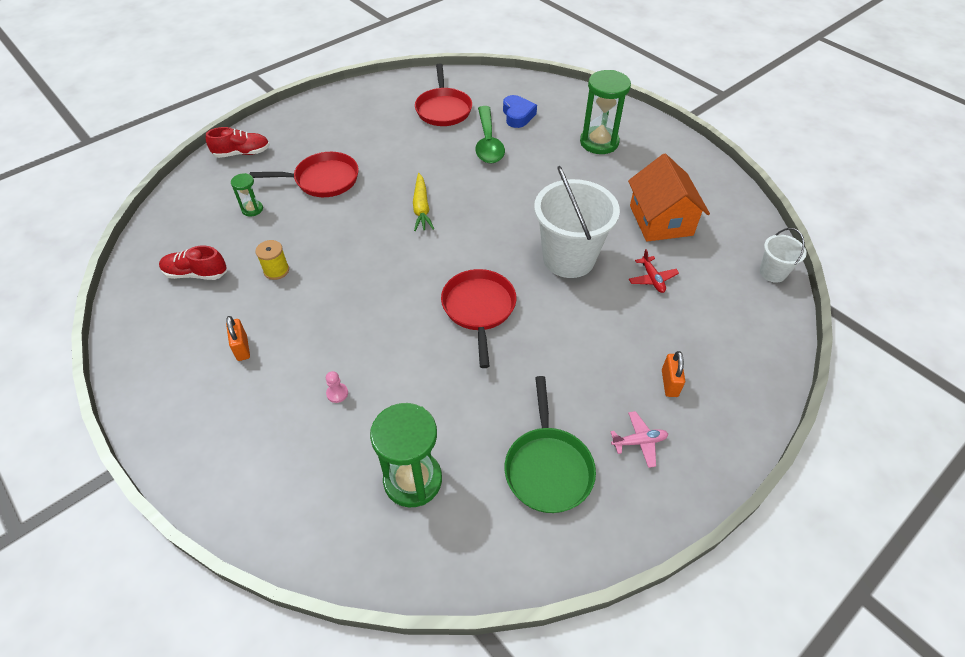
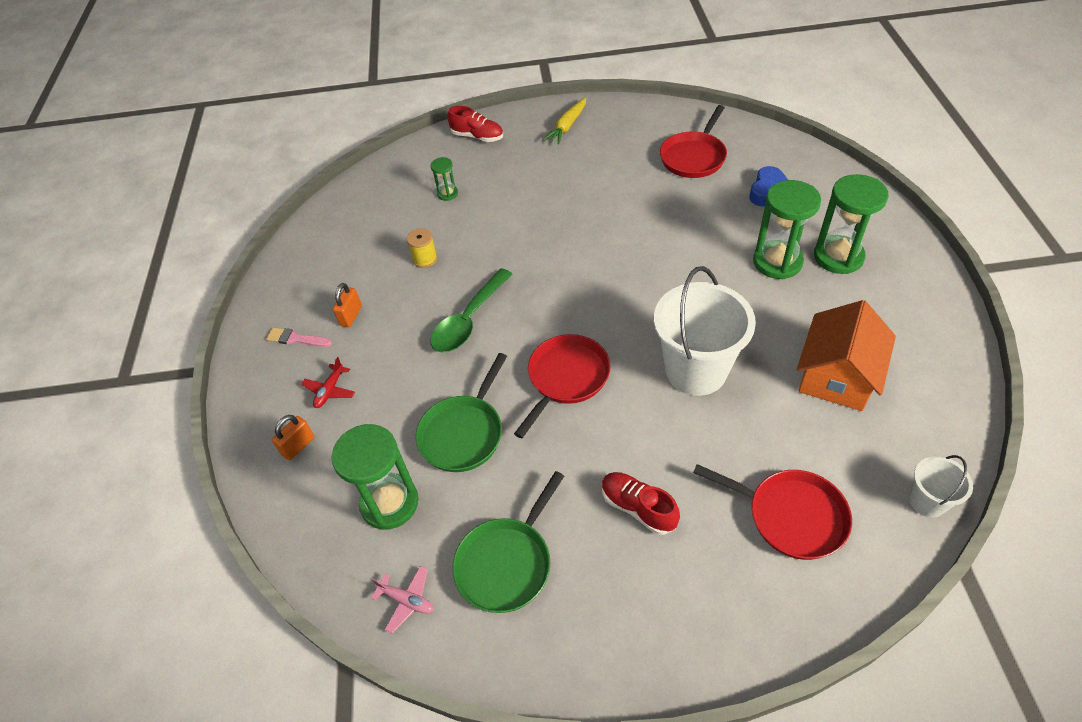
camera: 40 degrees right, 0 degrees up
red shoe [159,246,227,280] -> red shoe moved to [602,472,680,535]
red pan [250,152,359,197] -> red pan moved to [693,464,852,560]
pink pawn [326,371,348,403] -> none
yellow carrot [413,173,434,231] -> yellow carrot moved to [543,97,586,145]
green spoon [475,106,505,164] -> green spoon moved to [430,268,513,353]
pink plane [610,411,668,468] -> pink plane moved to [371,566,434,634]
red plane [629,249,679,293] -> red plane moved to [301,357,355,408]
orange padlock [662,351,685,397] -> orange padlock moved to [272,415,314,460]
none -> pink brush [266,327,332,347]
none -> green pan [415,353,507,472]
none -> green hourglass [753,180,821,279]

